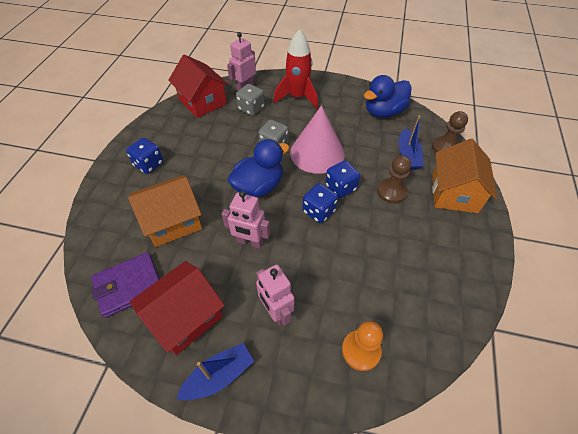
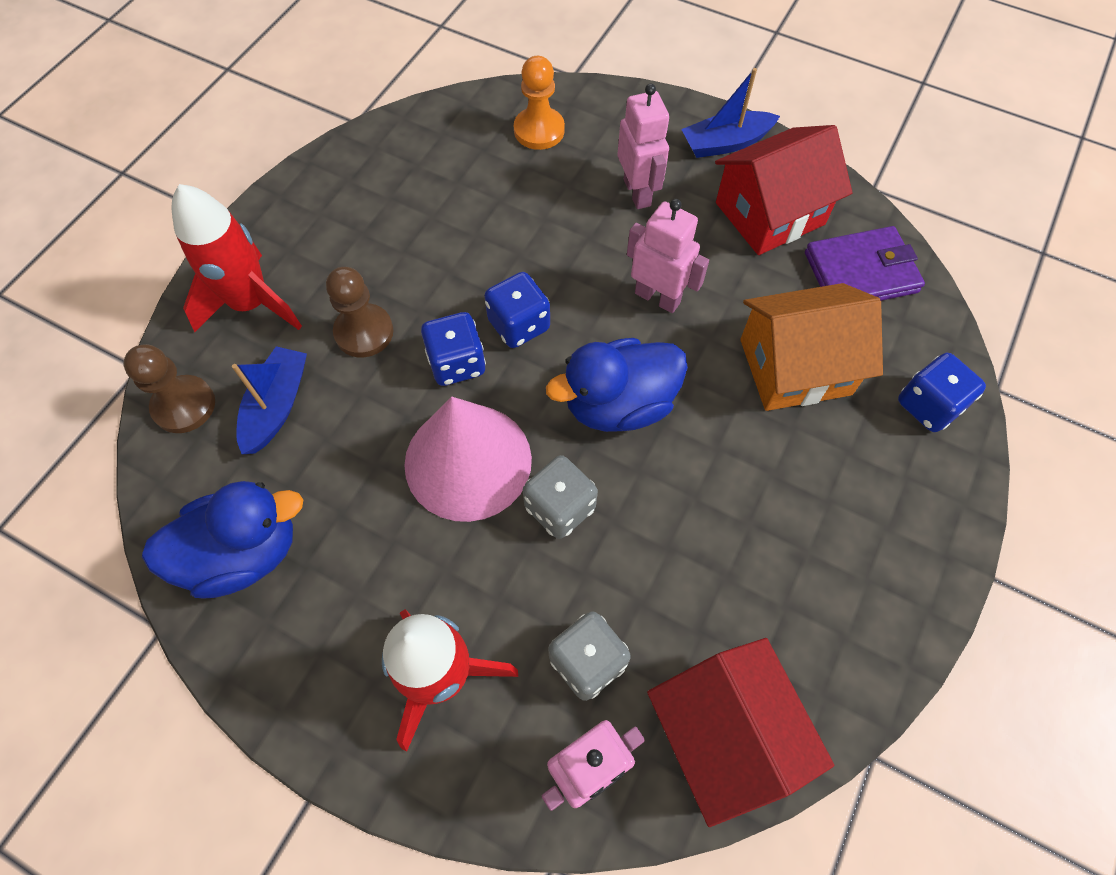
camera: 165 degrees left, 10 degrees up
blue dice [126,138,163,174] -> blue dice moved to [898,353,986,432]
orange house [432,139,497,213] -> red rocket [172,184,302,332]

